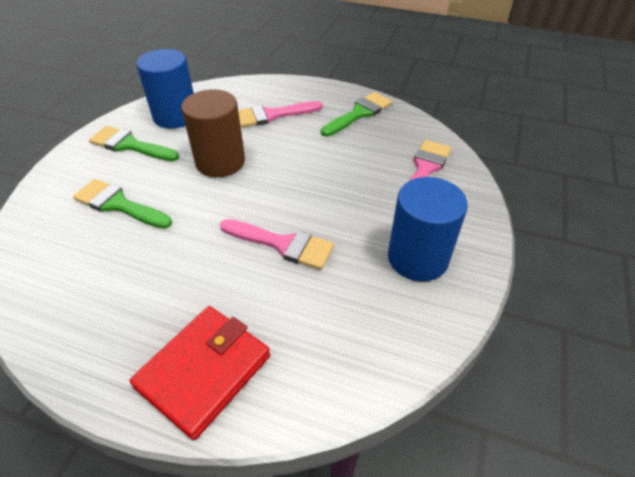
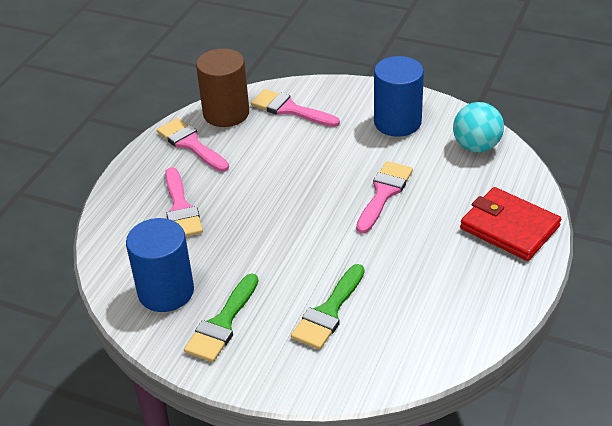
camera: 85 degrees left, 5 degrees down
brown cylinder [181,89,245,177] -> brown cylinder moved to [196,48,249,127]
green brush [321,92,392,137] -> pink brush [157,118,229,172]
none -> turquoise ball [453,102,504,152]

